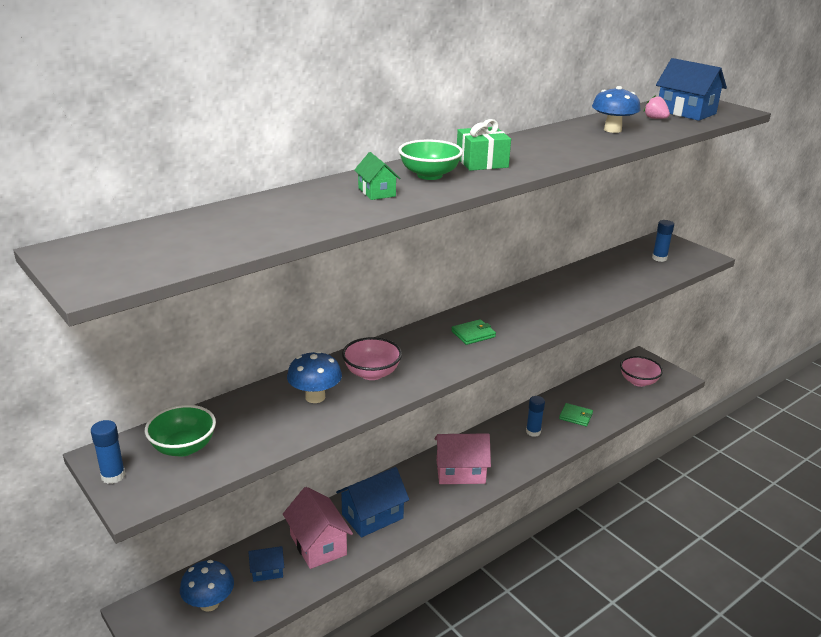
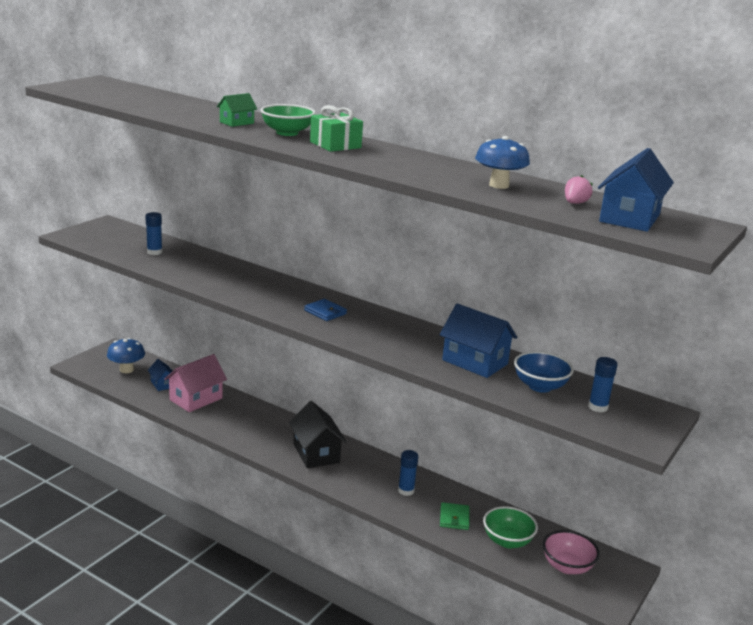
camera: 70 degrees right, 5 degrees down
blue glue stick [91,420,126,484] -> blue glue stick moved to [145,212,162,255]
green bowl [145,405,216,457] -> green bowl moved to [483,506,538,548]
blue mushroom [287,351,342,403] -> none
blue house [336,467,409,537] -> blue house moved to [440,303,517,378]
pink bowl [342,337,402,380] -> none
pink house [435,434,491,484] -> black house [289,401,347,468]
green wallet [451,319,496,345] -> blue wallet [304,299,347,321]
none -> blue bowl [514,351,574,393]

